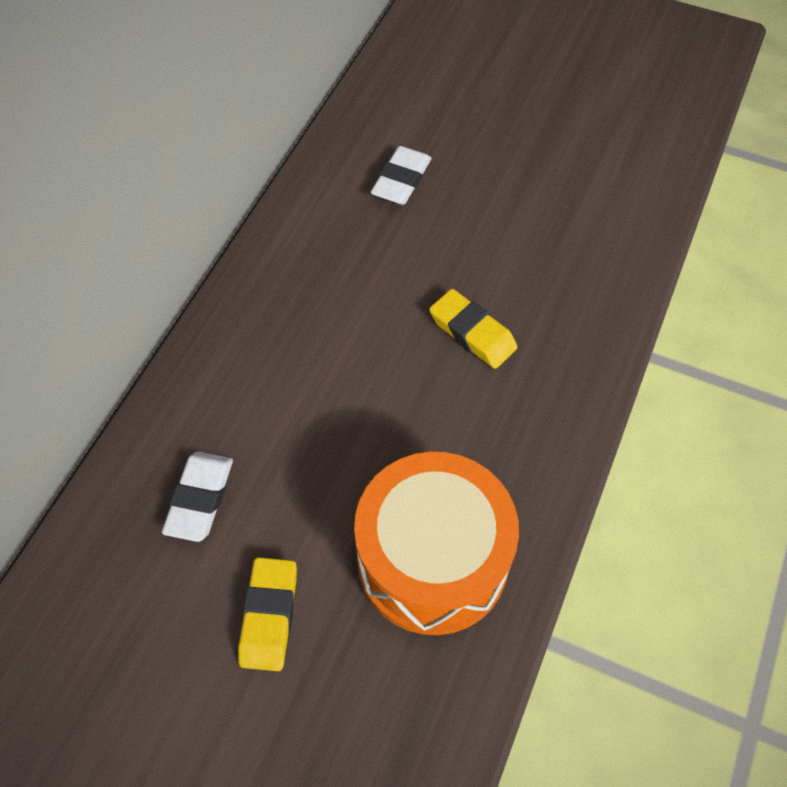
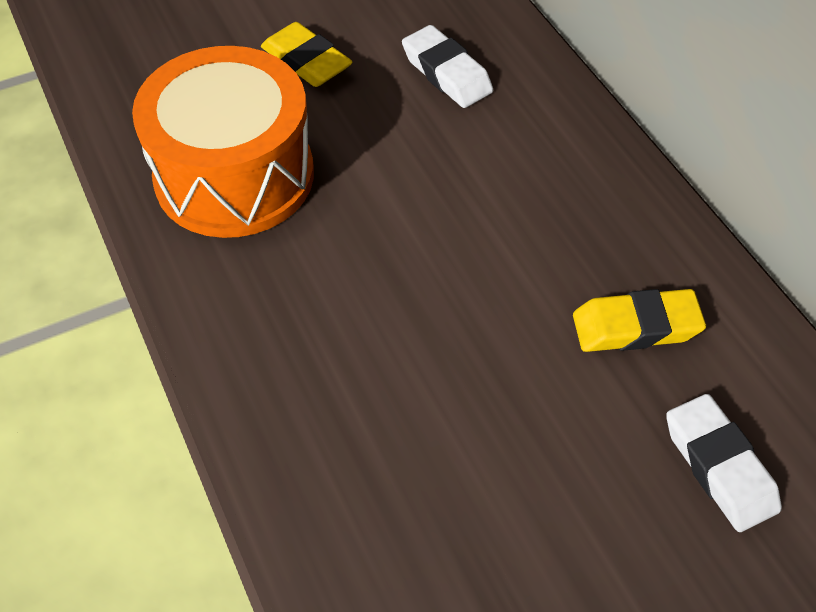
camera: 130 degrees right, 5 degrees down
yellow eraser [429,289,517,369] -> yellow eraser moved to [573,289,706,352]

